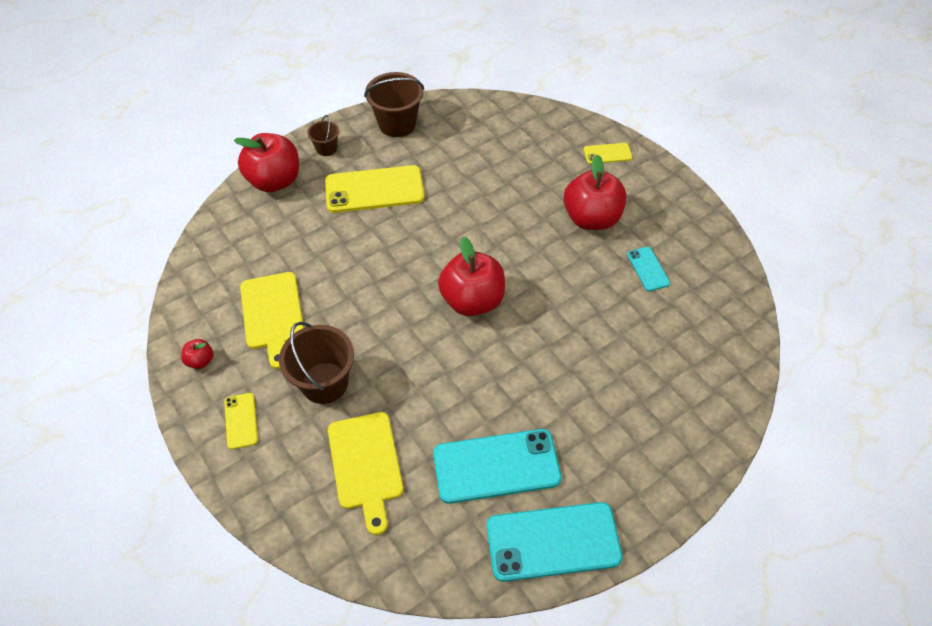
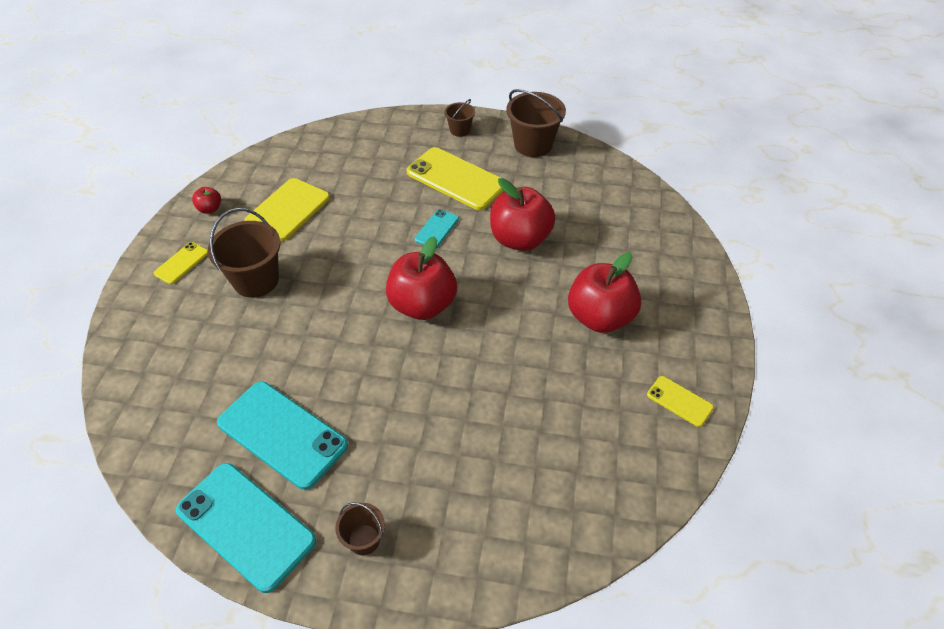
camera: 45 degrees right, 5 degrees down
red apple [234,133,299,192] -> red apple moved to [490,178,555,251]
yellow cutting board [328,412,403,535] -> none
yellow phone [584,143,632,164] -> yellow phone moved to [647,376,714,427]
turquoise phone [627,247,670,291] -> turquoise phone moved to [415,209,459,248]
none -> brown bucket [335,502,385,555]

